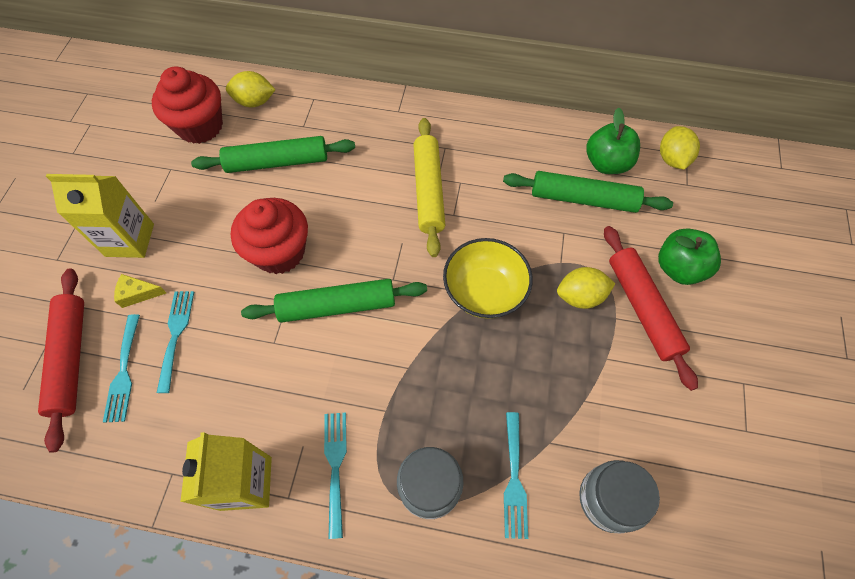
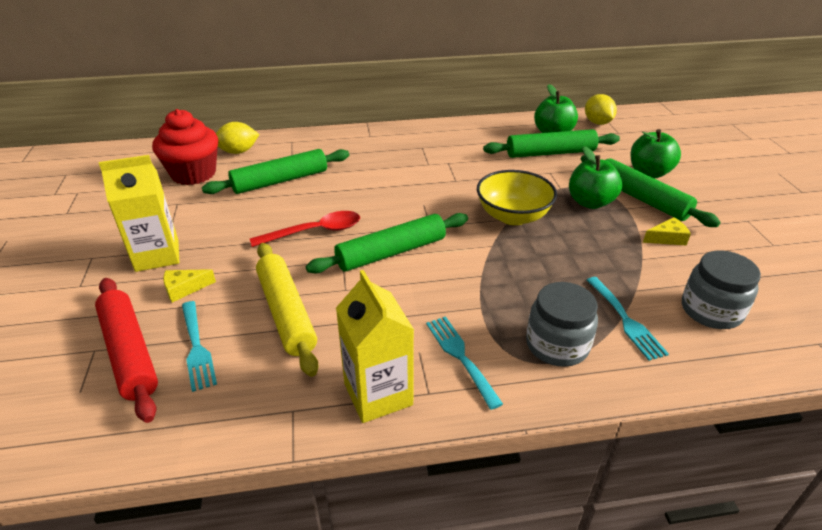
camera: 20 degrees left, 25 degrees down
turquoise fork [157,291,194,393] -> none
red cupcake [231,198,308,274] -> red spoon [250,211,360,247]
yellow rolling pin [414,118,445,257] -> yellow rolling pin moved to [256,243,319,377]
yellow lemon [557,267,616,309] -> green apple [569,146,622,209]
red rolling pin [604,226,698,391] -> green rolling pin [581,155,721,227]
none -> yellow cheese [643,217,691,246]

